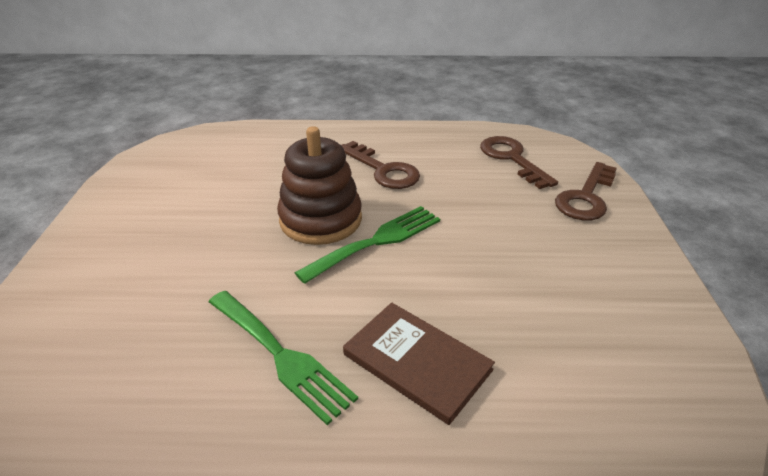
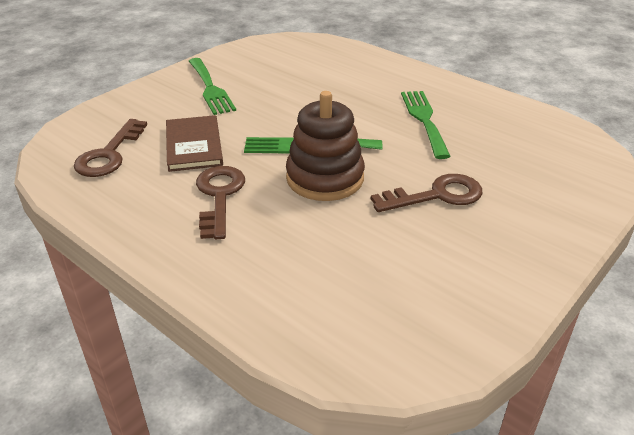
camera: 140 degrees left, 0 degrees up
brown book [343,303,495,425] -> brown book moved to [166,115,223,172]
brown key [555,162,617,220] -> brown key moved to [371,174,482,212]
none -> green fork [189,58,236,115]

